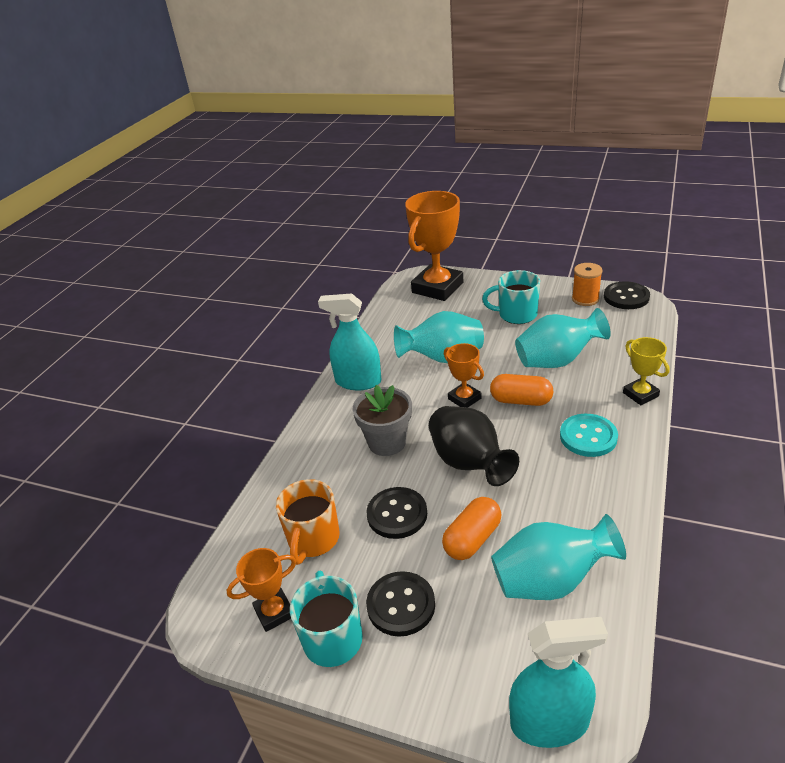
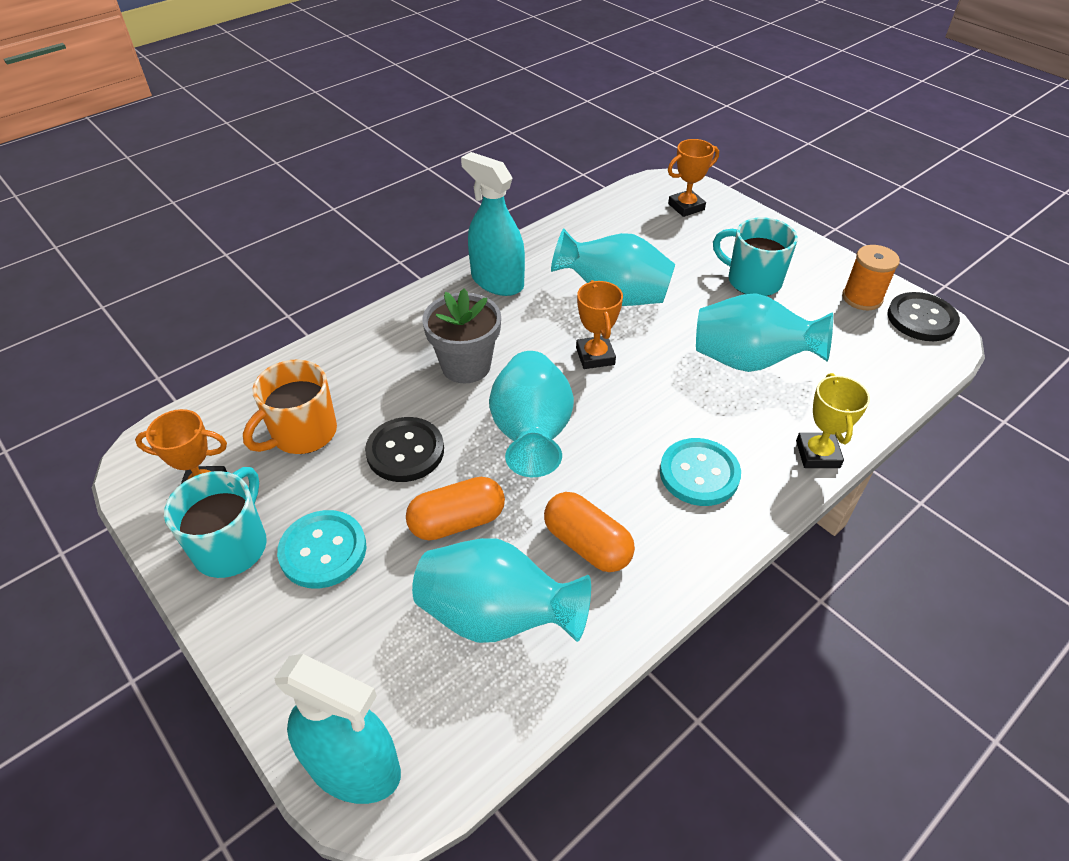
camera: 25 degrees right, 10 degrees up
black button [366,571,435,637] -> turquoise button [277,510,366,589]
orange trophy [405,191,463,301] -> orange trophy [668,139,719,217], size x0.50
black vase [429,406,519,486] -> turquoise vase [489,351,574,477]
orange capsule [490,374,553,406] -> orange capsule moved to [544,492,635,572]

